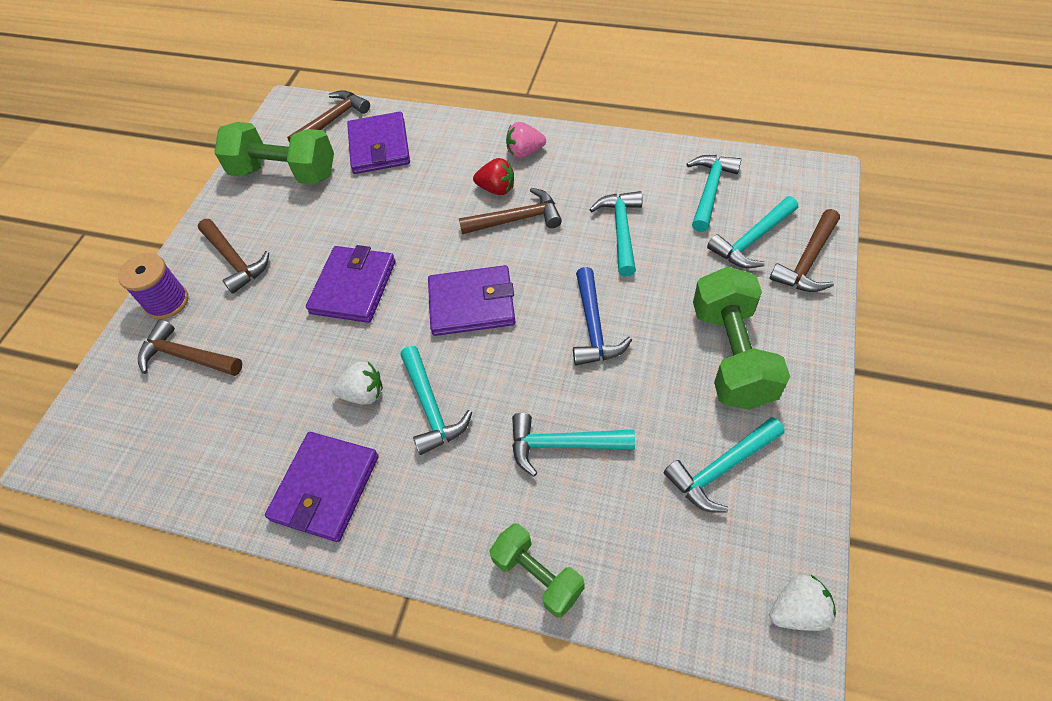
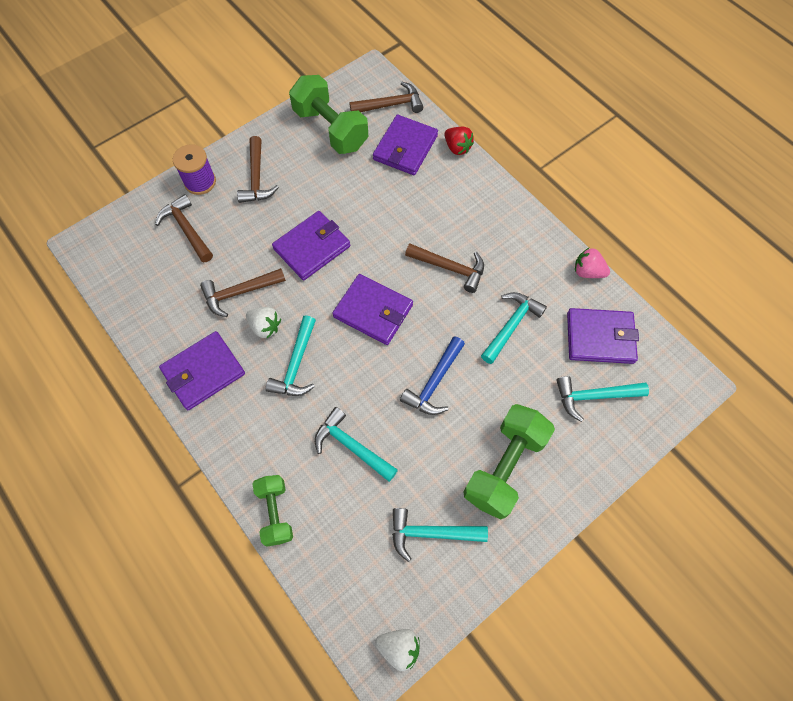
camera: 30 degrees right, 10 degrees up
red strawberry [473,158,514,195] -> red strawberry moved to [444,127,474,155]
pink strawberry [506,122,546,158] -> pink strawberry moved to [575,247,610,278]
turquoise hammer [686,155,742,232] -> purple wallet [567,308,639,364]
brown hammer [769,209,840,292] -> brown hammer moved to [200,268,286,317]

